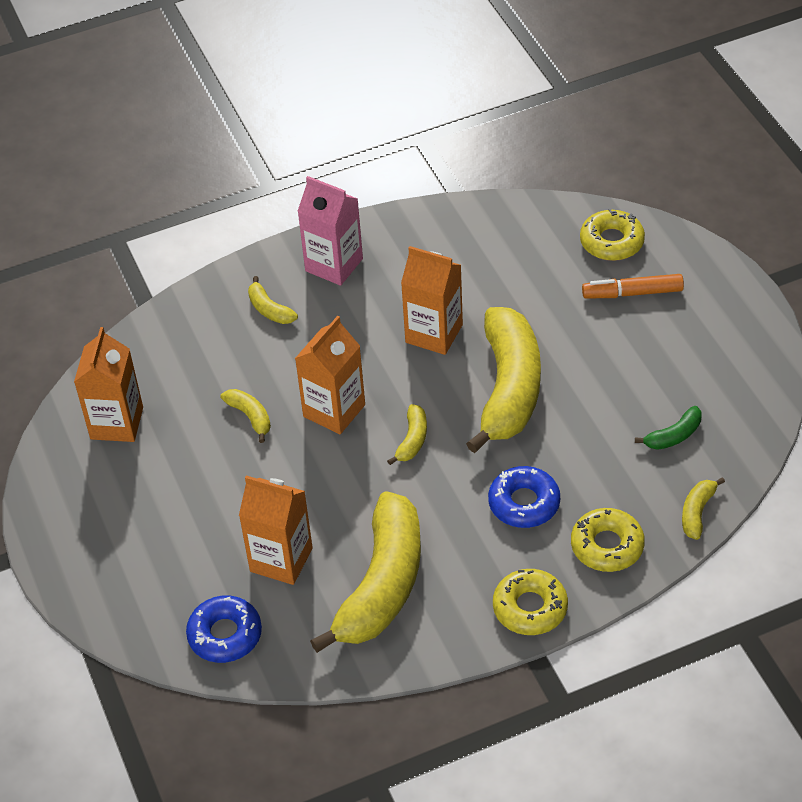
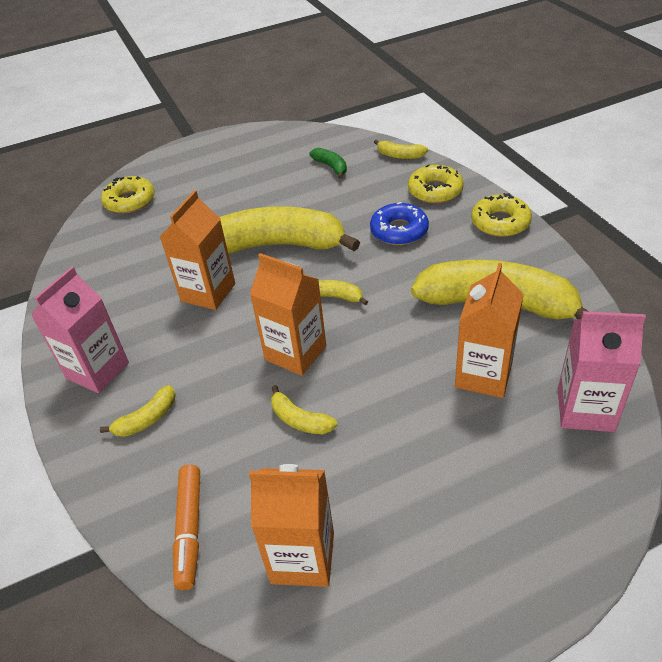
camera: 90 degrees left, 5 degrees down
blue donut [186,595,262,663] -> pink carton [558,311,646,432]
yellow banana [220,389,271,443] -> yellow banana turned 105 degrees counterclockwise [271,385,337,434]
orange marker [582,274,684,299] -> orange marker moved to [173,465,200,590]

